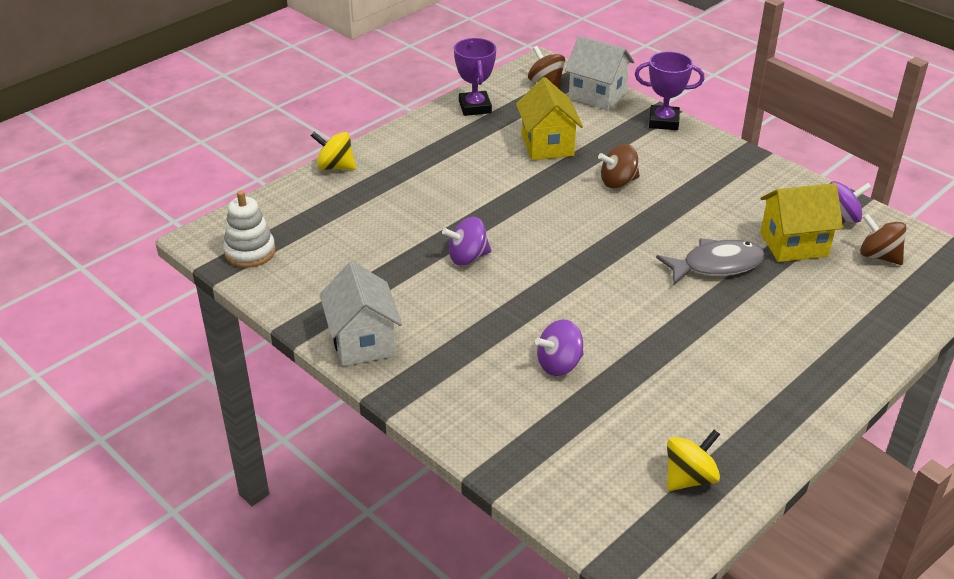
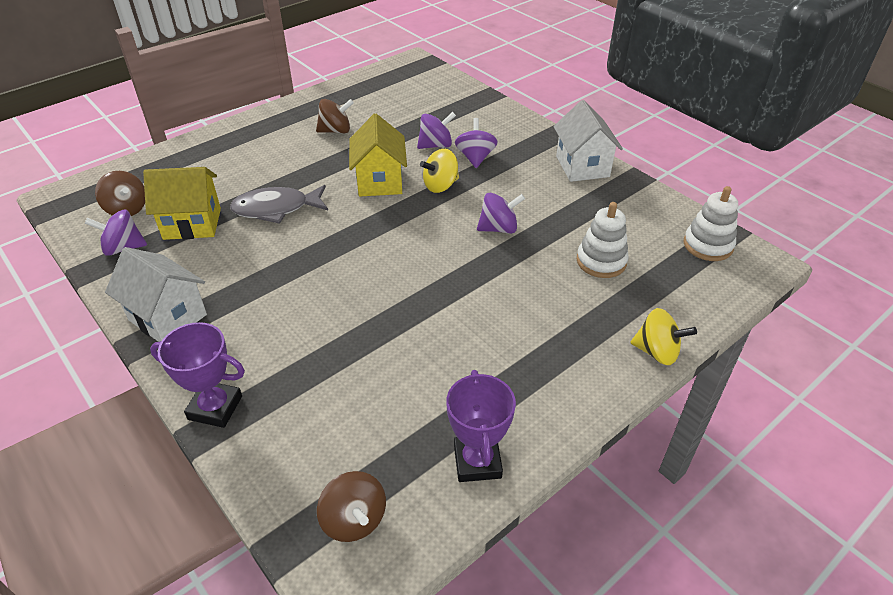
camera: 175 degrees left, 5 degrees up
yellow house [516,77,583,160] -> yellow house moved to [349,114,407,196]
white house [565,36,635,110] -> white house moved to [105,247,207,342]
brown spinning top [598,144,640,188] -> brown spinning top moved to [316,99,354,134]
yellow spinning top [667,430,720,491] -> yellow spinning top moved to [420,149,459,193]
none -> purple spinning top [455,118,498,168]
none -> white stacking toy [577,202,629,278]

